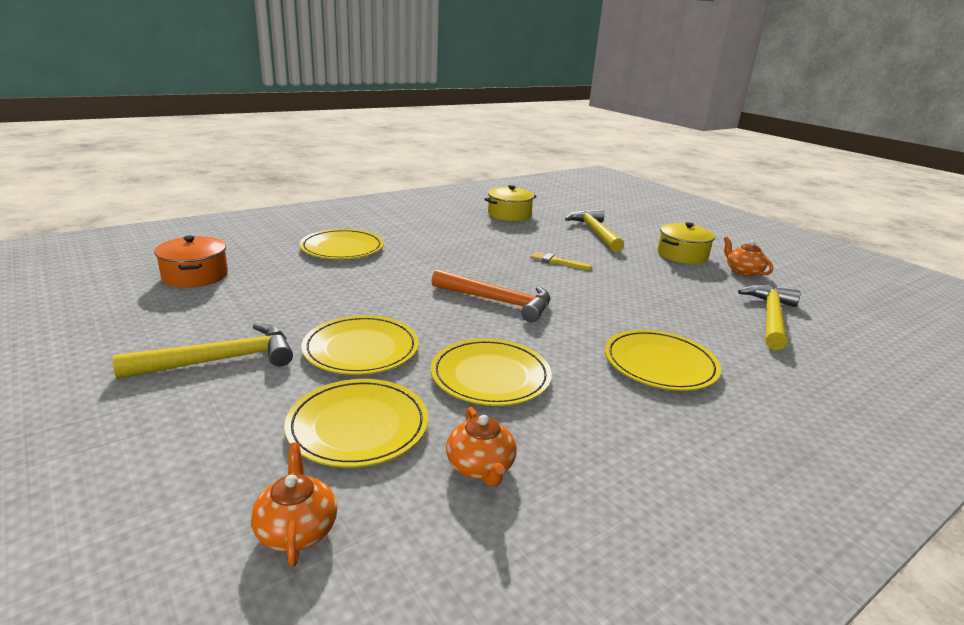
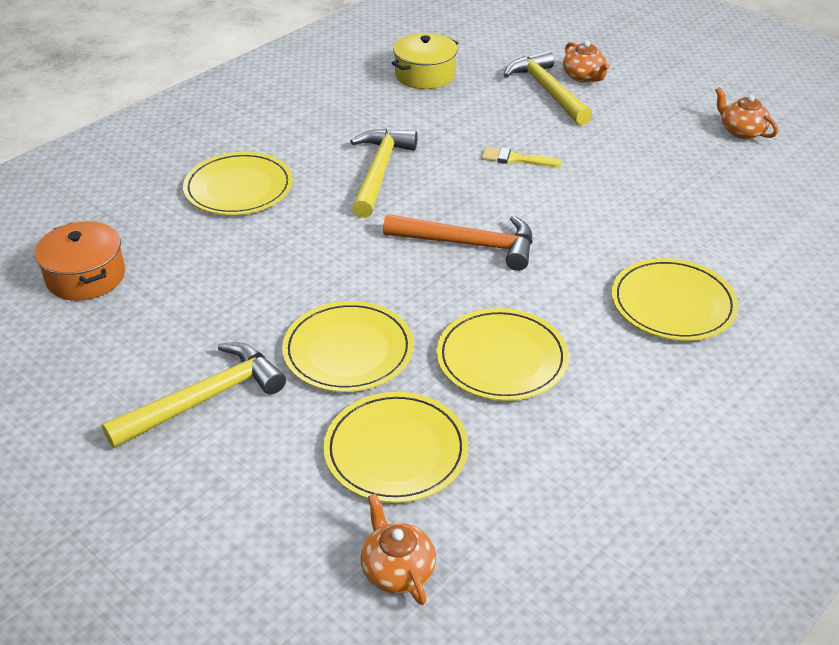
camera: 10 degrees left, 15 degrees up
orange teapot [446,407,517,487] -> orange teapot moved to [563,41,610,82]
yellow pot [658,222,715,264] -> none
yellow hammer [738,285,801,350] -> yellow hammer moved to [351,129,418,218]

